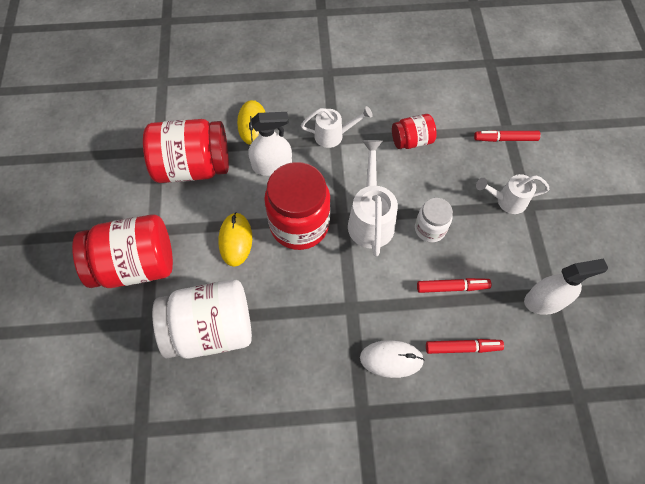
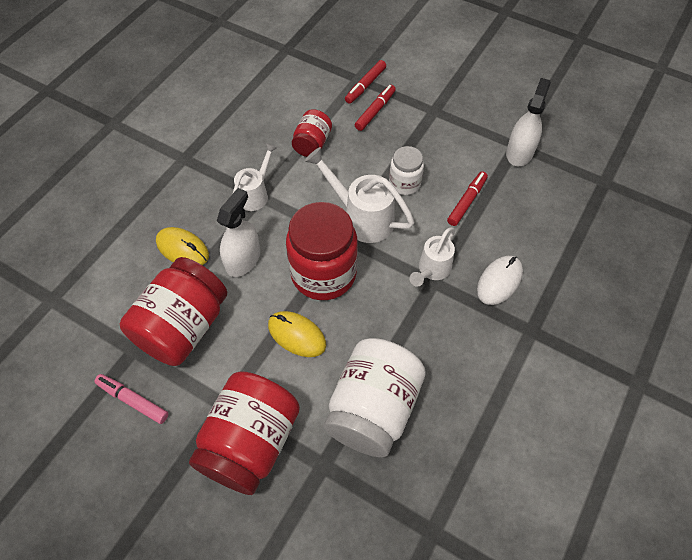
camera: 55 degrees left, 5 degrees down
red marker [426,339,504,354] -> red marker moved to [355,85,396,131]
white watering can [476,174,550,214] -> white watering can moved to [410,227,455,287]
none -> pink marker [94,374,168,424]

